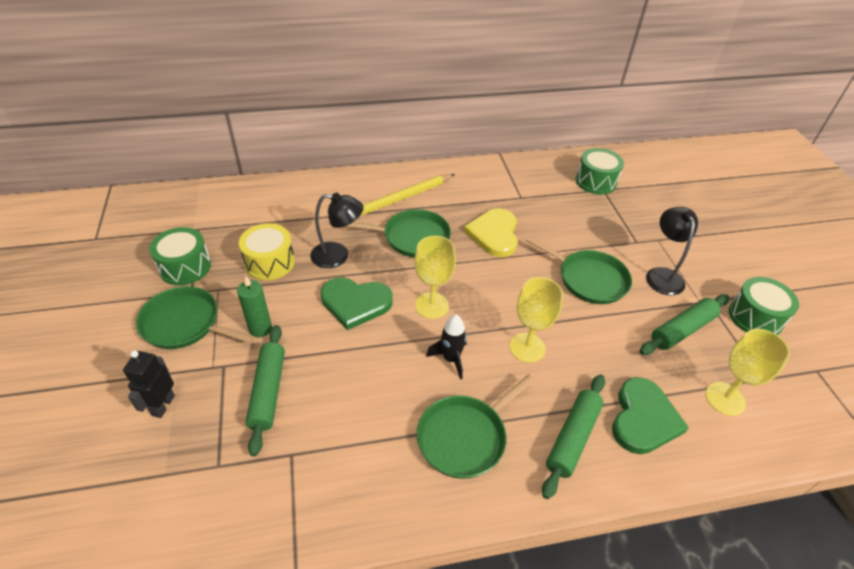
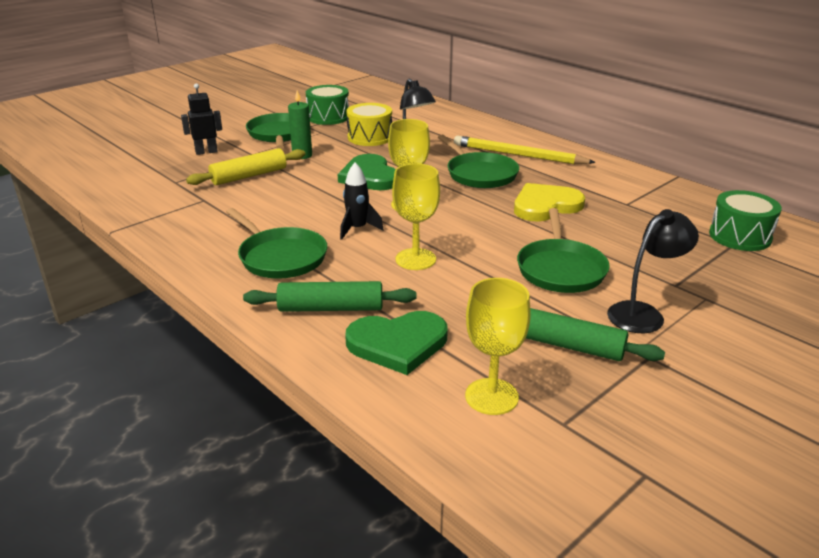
camera: 60 degrees right, 15 degrees down
green rolling pin [246,325,285,456] -> yellow rolling pin [186,148,305,185]
green pan [417,374,535,479] -> green pan turned 150 degrees counterclockwise [226,208,327,279]
green drum [729,277,799,335] -> none

